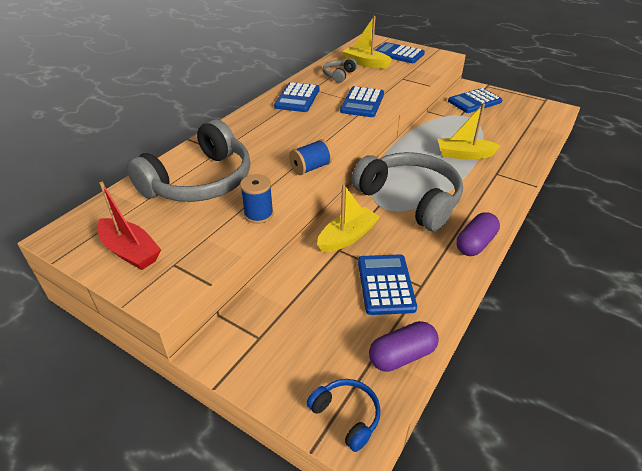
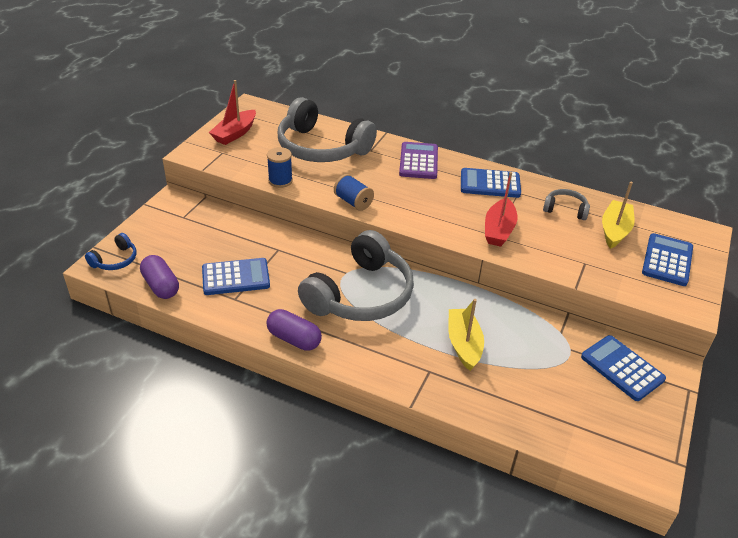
camera: 80 degrees right, 0 degrees up
yellow boat [317,184,380,252] -> none
blue calculator [340,86,384,117] -> red boat [485,172,518,247]
none -> purple calculator [399,142,438,179]

